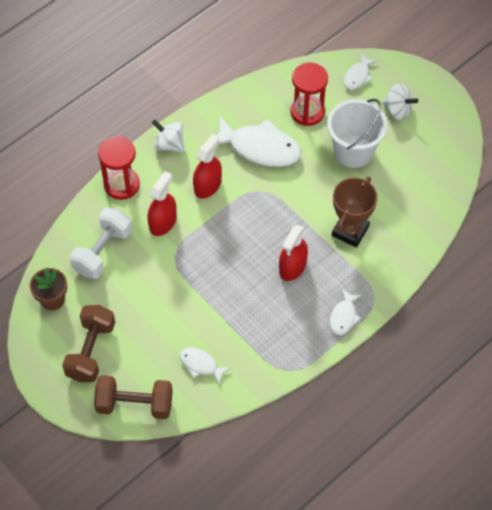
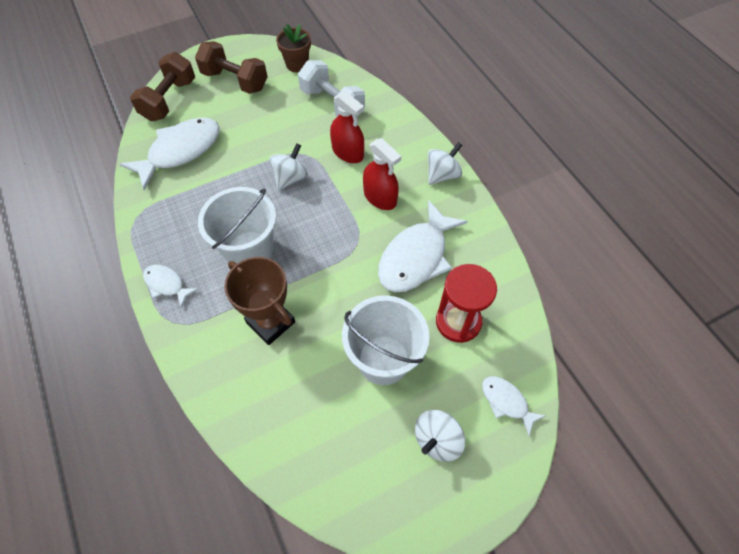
camera: 105 degrees right, 0 degrees up
red hourglass [98,136,140,200] -> none
white fish [180,347,231,385] -> white fish [120,117,220,190], size x1.96
red spray bottle [279,225,308,281] -> white bucket [198,187,276,263]
none -> white spinning top [269,143,308,191]

